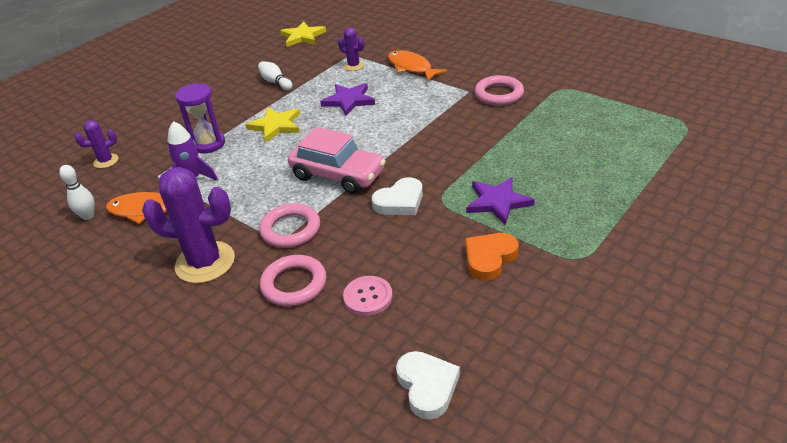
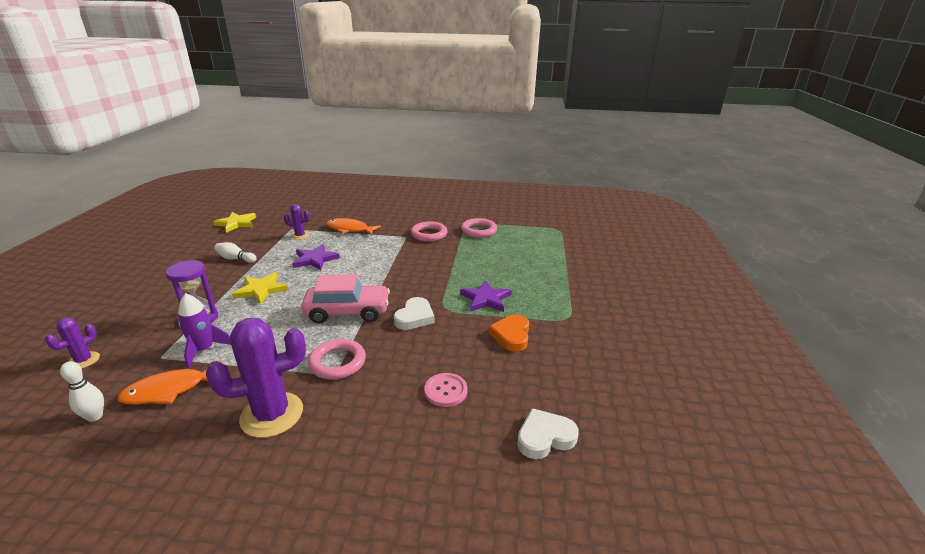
camera: 35 degrees left, 10 degrees down
pink ring [260,255,326,306] -> pink ring moved to [461,218,497,238]
white heart [396,351,460,420] -> white heart turned 60 degrees counterclockwise [517,408,579,459]

